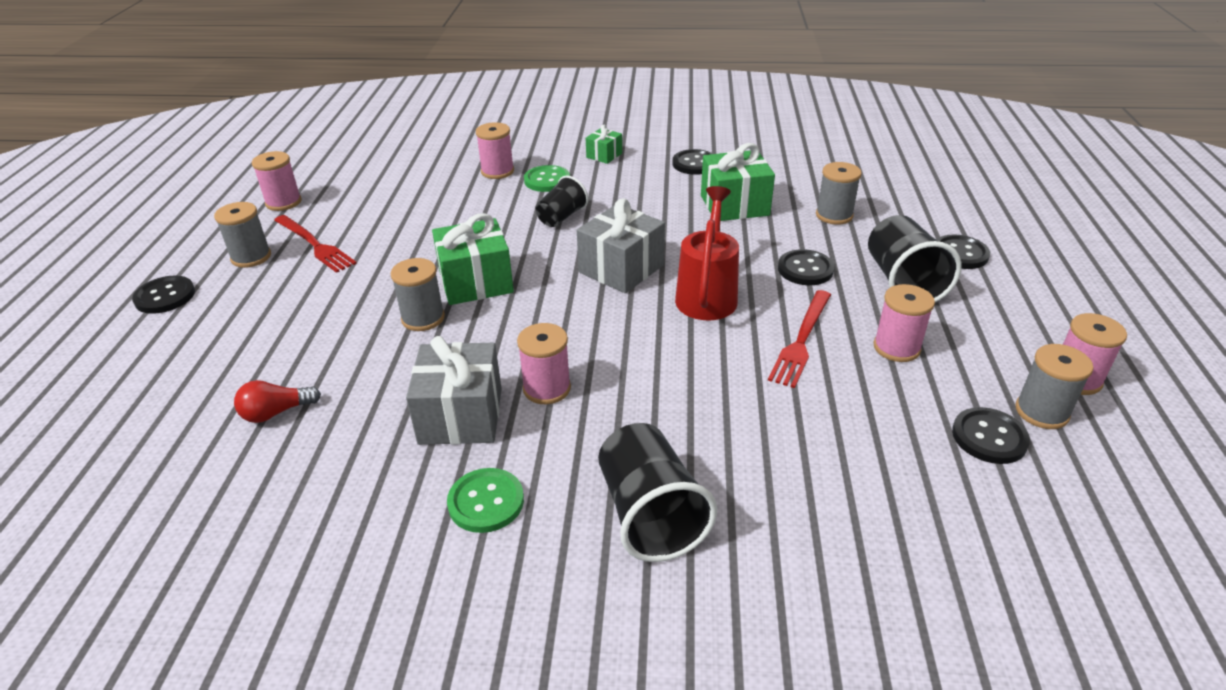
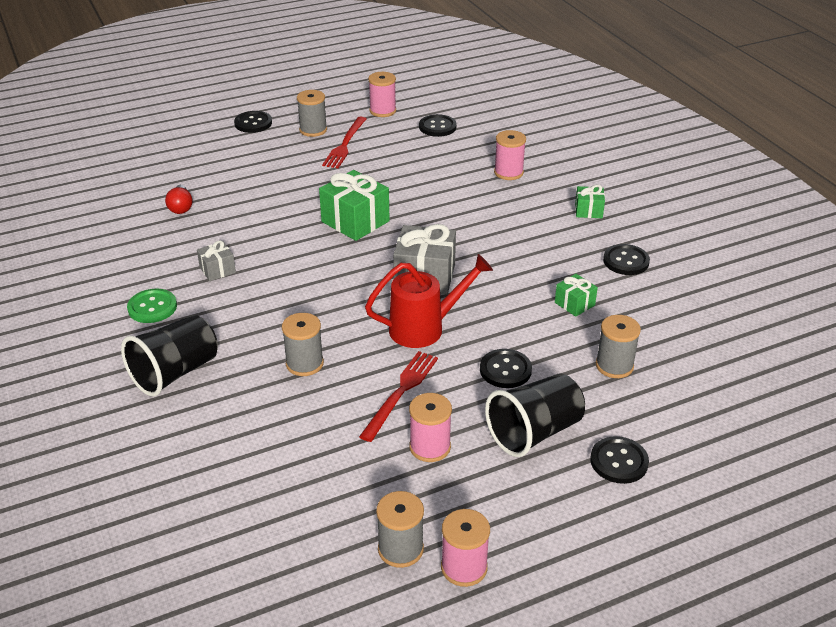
camera: 60 degrees right, 0 degrees up
red light bulb [234,380,321,423] -> red light bulb turned 135 degrees counterclockwise [165,185,193,214]
grey spool [391,258,445,331] -> grey spool moved to [282,313,324,376]
grey gift [406,336,502,445] -> grey gift [197,240,236,281], size x0.53
pink spool [517,323,571,404] -> none
green button [524,165,570,192] -> none
black cup [536,175,588,227] -> none
green gift [701,143,775,221] -> green gift [555,274,598,317], size x0.53
red fork [768,290,831,388] -> red fork turned 120 degrees clockwise [359,351,438,442]
black button [952,407,1030,464] -> black button moved to [419,114,457,137]

